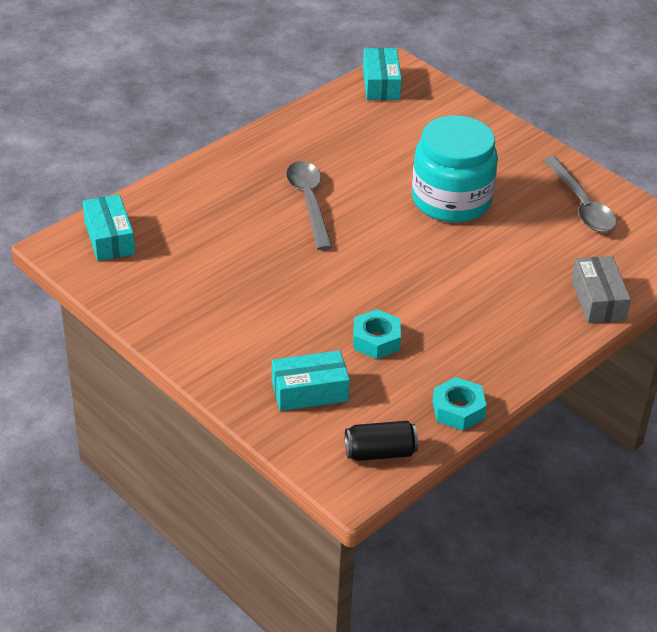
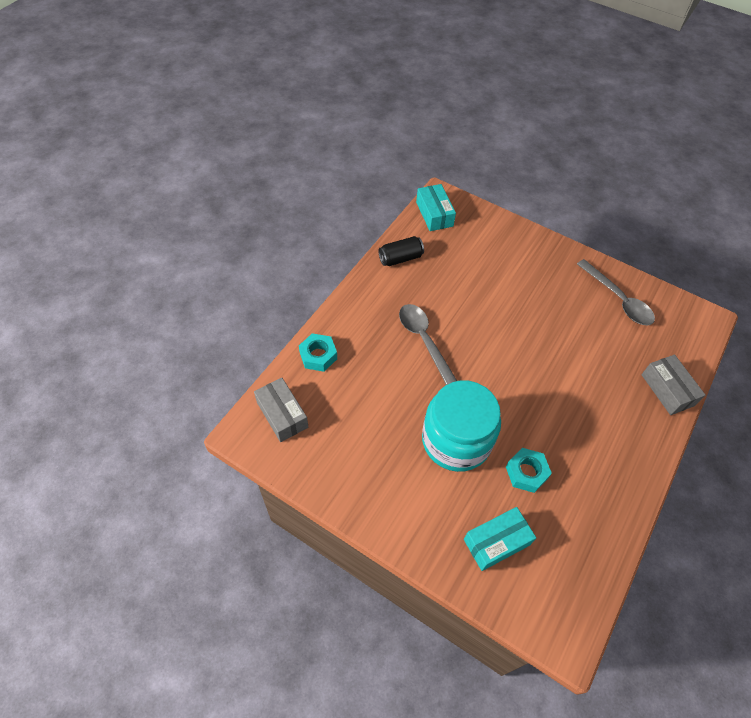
camera: 15 degrees left, 15 degrees up
turquoise box [83,194,135,261] -> grey box [254,378,308,442]
black can [345,421,418,461] -> black can moved to [378,236,424,266]
turquoise jar [412,115,498,223] -> turquoise jar moved to [422,380,501,472]
turquoise nut [433,377,487,431] -> turquoise nut moved to [299,333,337,372]

